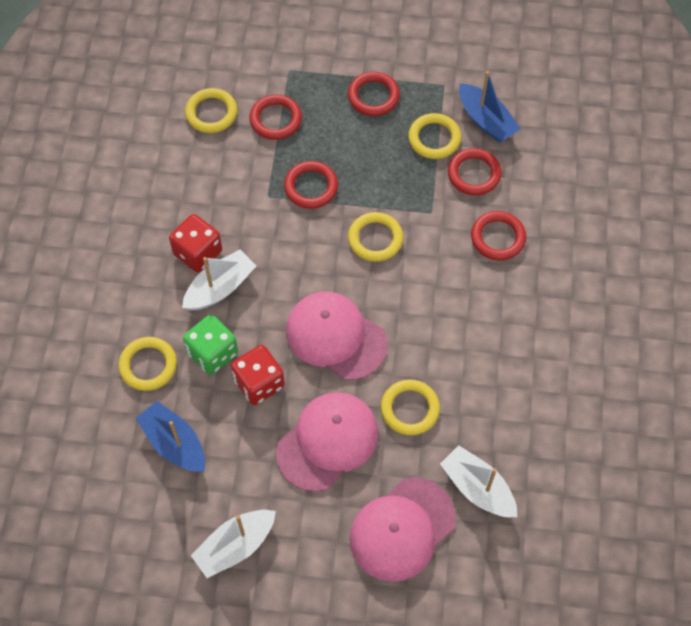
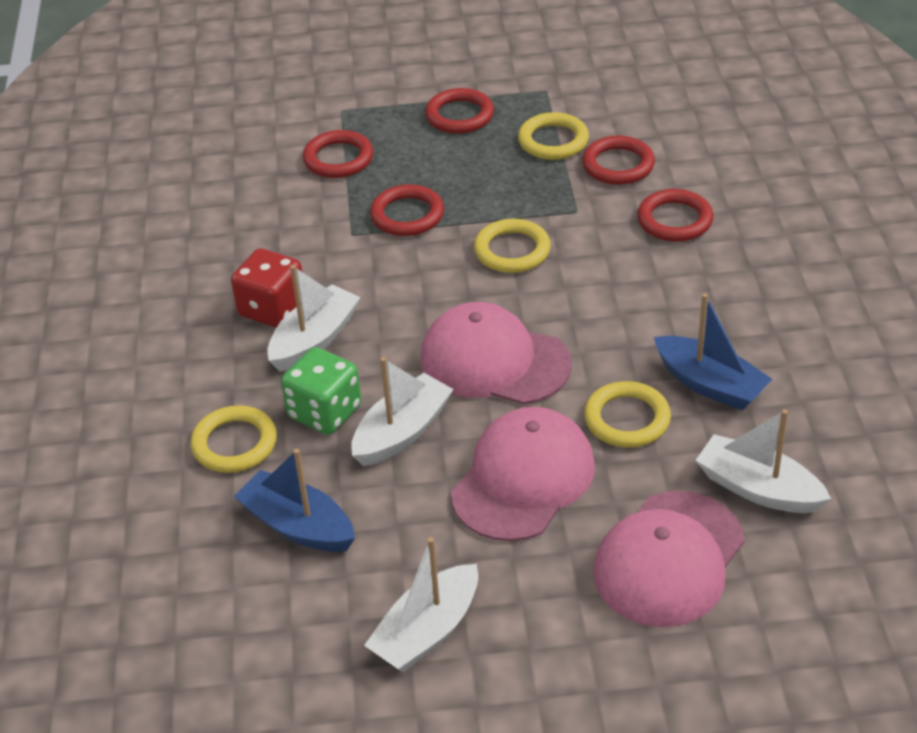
camera: 10 degrees left, 20 degrees down
yellow ring [185,88,237,133] -> none
red dice [231,345,285,405] -> white boat [351,357,454,466]
blue boat [459,71,521,143] -> blue boat moved to [654,293,772,410]

